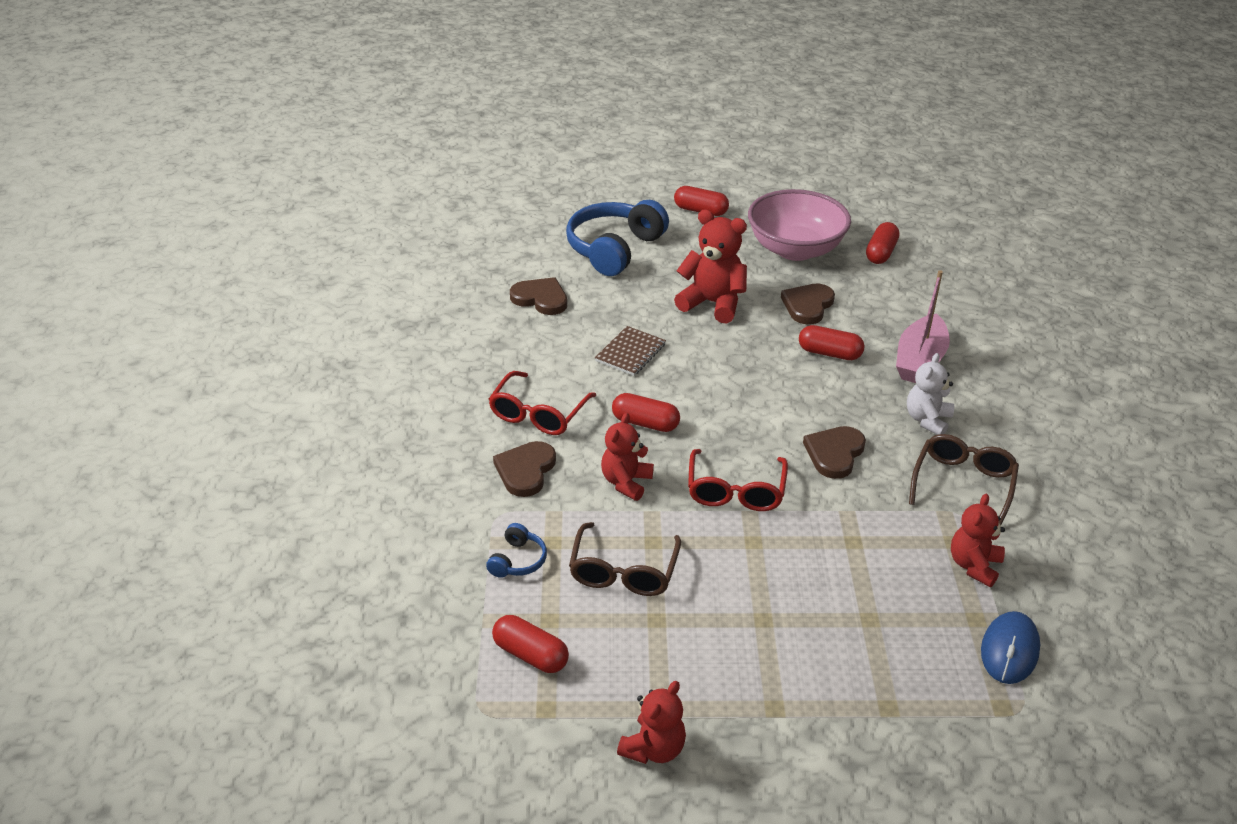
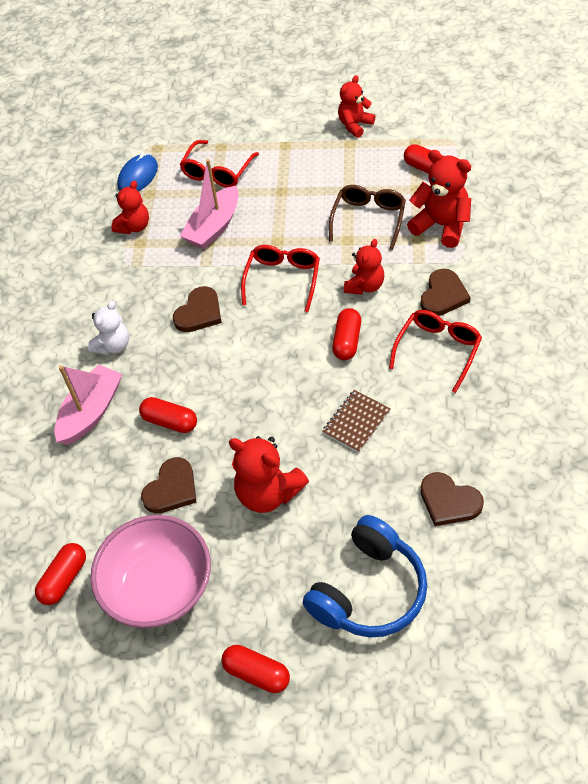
camera: 170 degrees left, 15 degrees up
blue headphones [486,523,547,578] -> red teddy bear [407,150,471,248]
red capsule [612,393,680,432] -> red capsule turned 75 degrees clockwise [332,308,361,360]
brown glasses [909,434,1019,525] -> none
none -> red glasses [179,140,259,188]
none -> pink boat [180,159,239,250]

